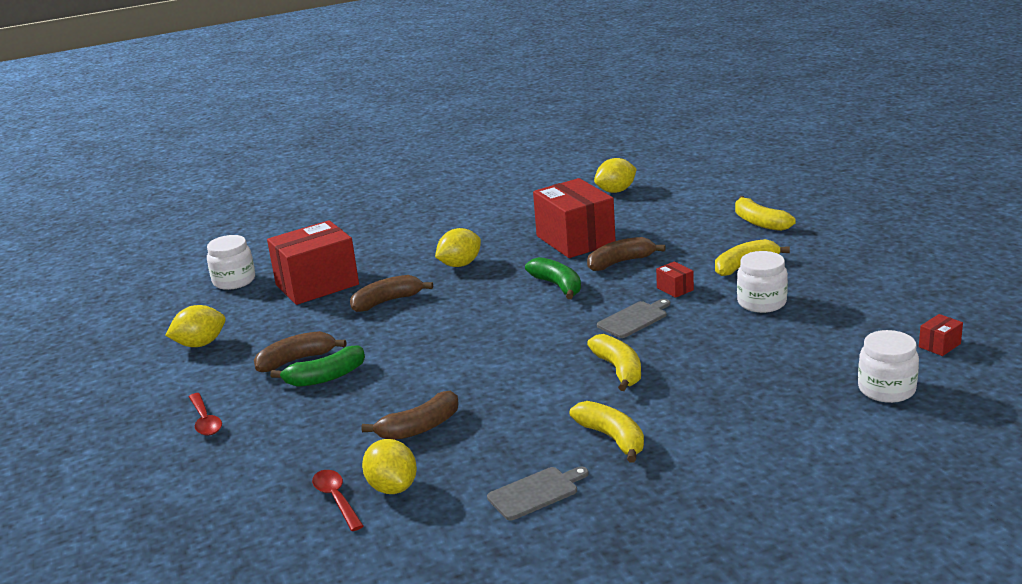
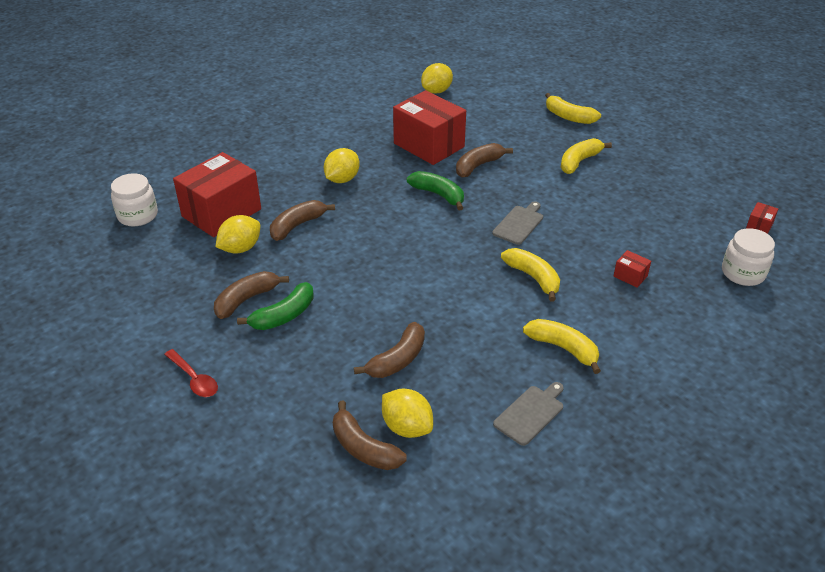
camera: 20 degrees left, 15 degrees up
yellow lemon [165,305,226,347] -> yellow lemon moved to [216,215,260,254]
red spoon [312,470,364,531] -> brown banana [333,400,407,470]
red box [656,261,694,298] -> red box moved to [613,250,651,288]
white jar [737,251,788,313] -> none

